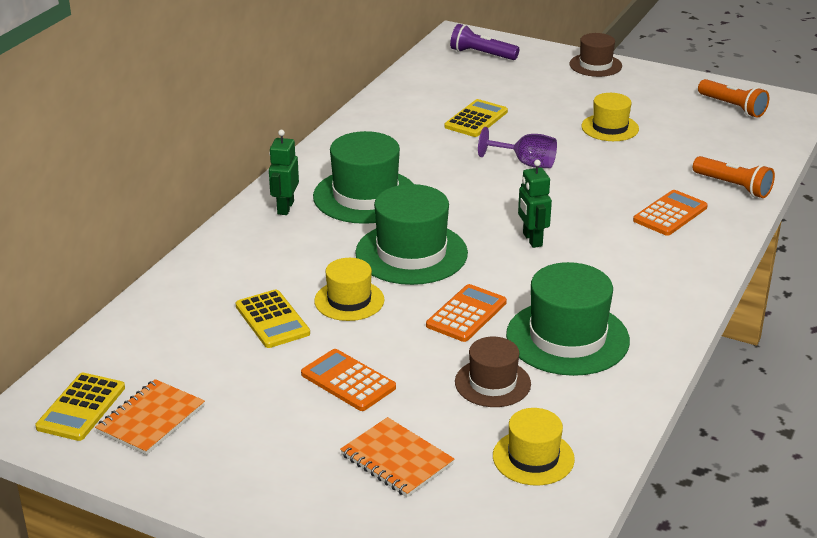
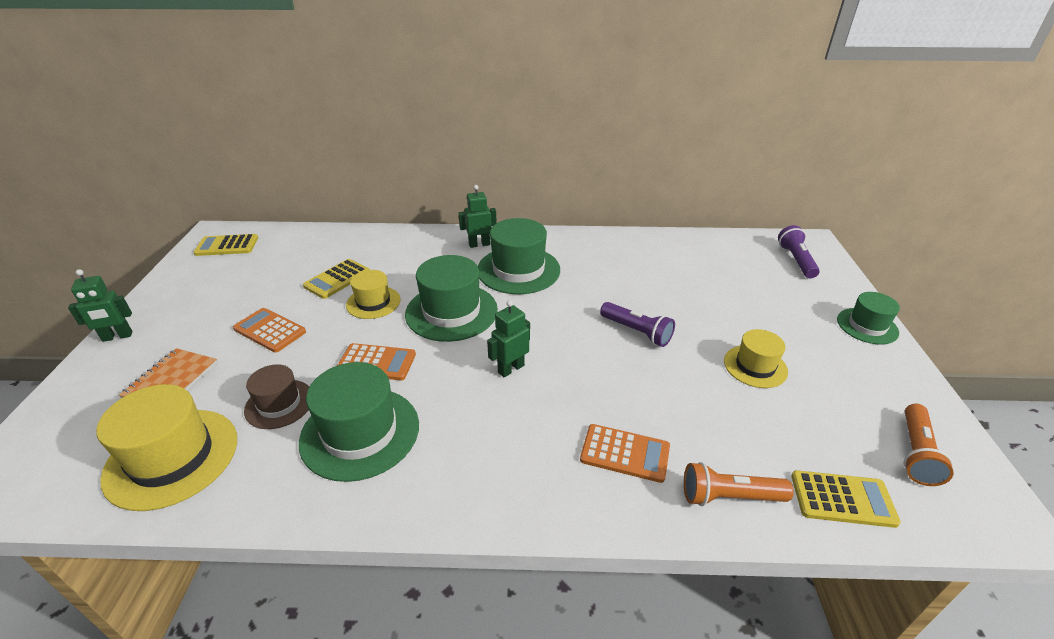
camera: 65 degrees right, 5 degrees up
orange notebook [95,379,205,455] -> none
orange calculator [301,349,396,411] -> orange calculator turned 75 degrees counterclockwise [233,308,306,353]
yellow calculator [444,99,508,137] -> yellow calculator moved to [791,470,901,528]
purple goblet [478,127,557,168] -> purple flashlight [600,302,675,347]
yellow hat [493,408,575,486] -> yellow hat [96,384,237,511], size x1.69
brown hat [569,33,622,77] -> green hat [837,292,900,345]
orange flashlight [693,156,775,198] -> orange flashlight turned 75 degrees clockwise [684,462,794,506]
none -> green robot [68,269,133,342]

